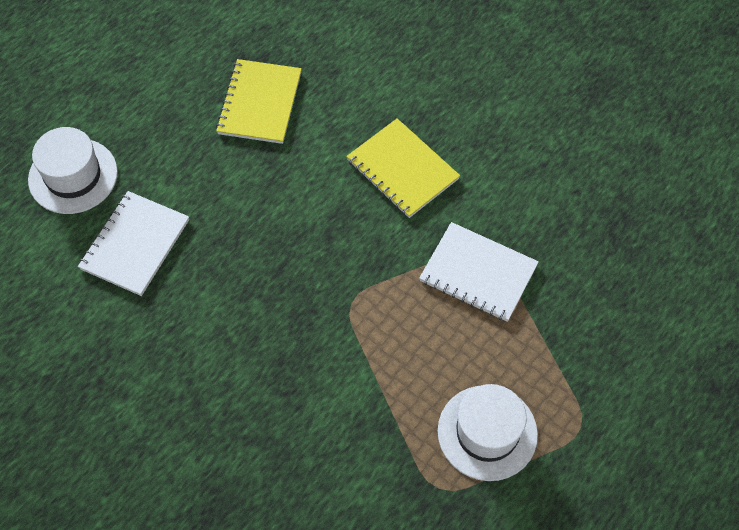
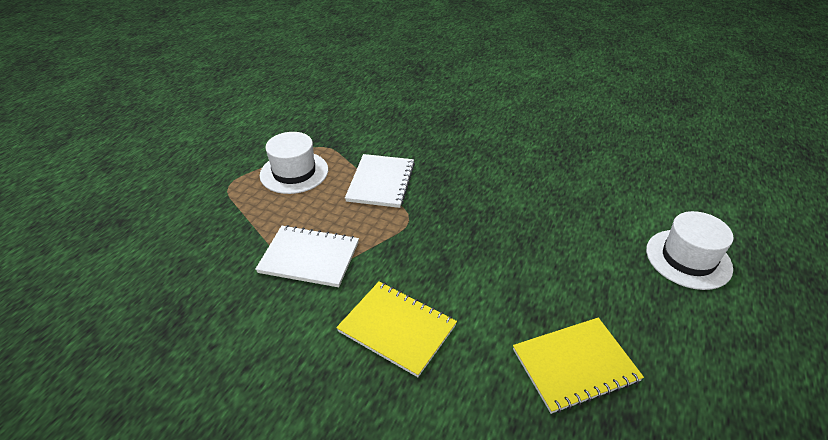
camera: 165 degrees right, 20 degrees down
white notebook [78,191,189,296] -> white notebook moved to [345,154,415,208]
yellow notebook [216,59,302,144] -> yellow notebook turned 75 degrees clockwise [513,318,644,414]

